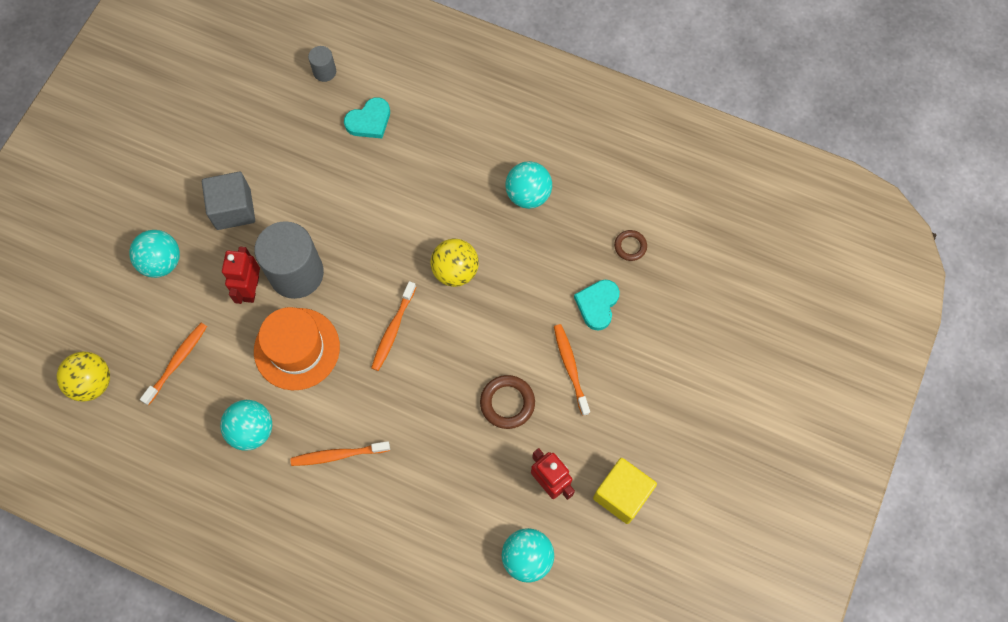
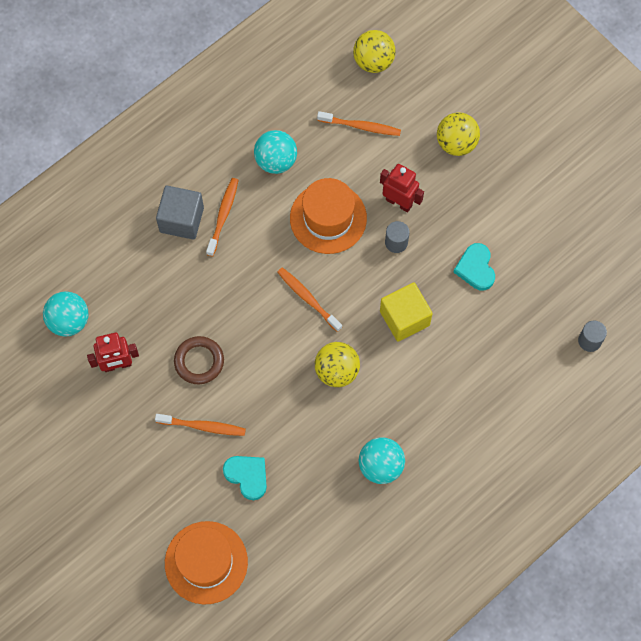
camera: 115 degrees right, 0 degrees up
turquoise ball [129,230,180,278] -> yellow ball [437,112,480,156]
orange toothbrush [140,323,207,405] -> orange toothbrush turned 45 degrees counterclockwise [317,111,401,136]
grey cube [202,172,255,230] -> grey cube moved to [156,186,204,240]
grey cylinder [254,221,324,299] -> grey cylinder [385,221,410,253], size x0.46
turquoise heart [344,97,390,138] -> turquoise heart moved to [454,243,495,290]
yellow cube [593,458,657,524] -> yellow cube moved to [380,282,433,342]
brown ring [614,230,647,261] -> none
none -> orange hat [165,521,248,605]

